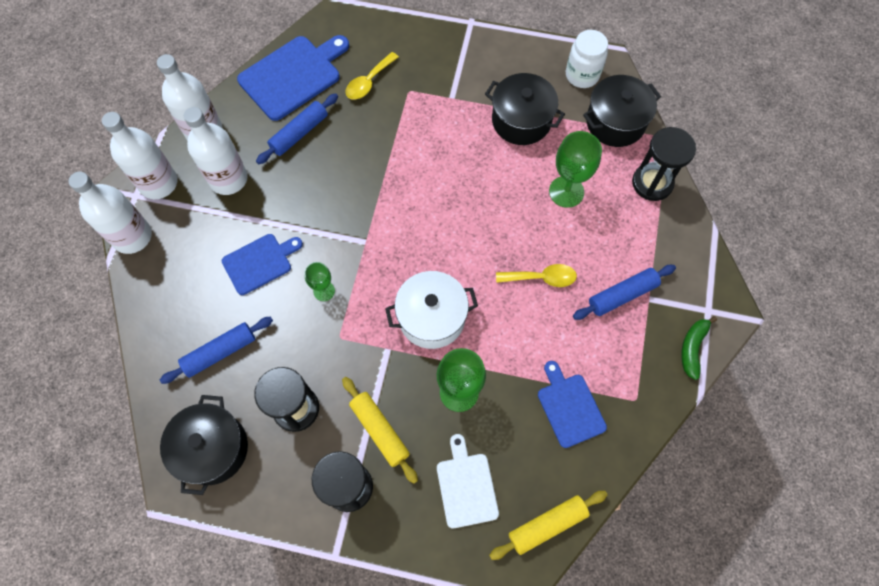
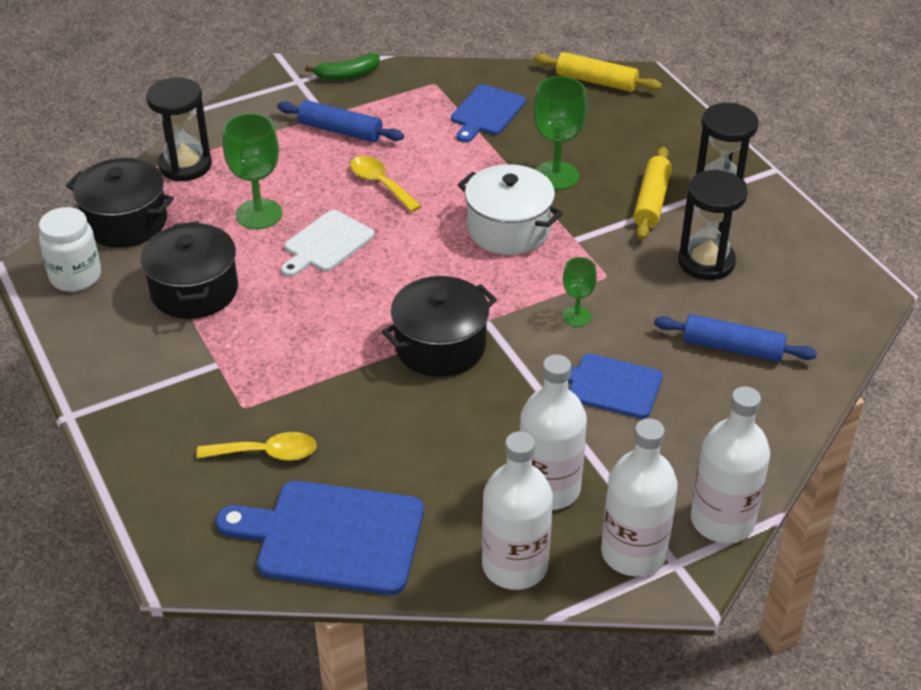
camera: 130 degrees left, 25 degrees down
black pot [160,395,248,495] -> black pot moved to [382,276,497,377]
blue rolling pin [256,93,338,164] -> none
white cutting board [437,434,499,528] -> white cutting board moved to [281,210,374,277]

